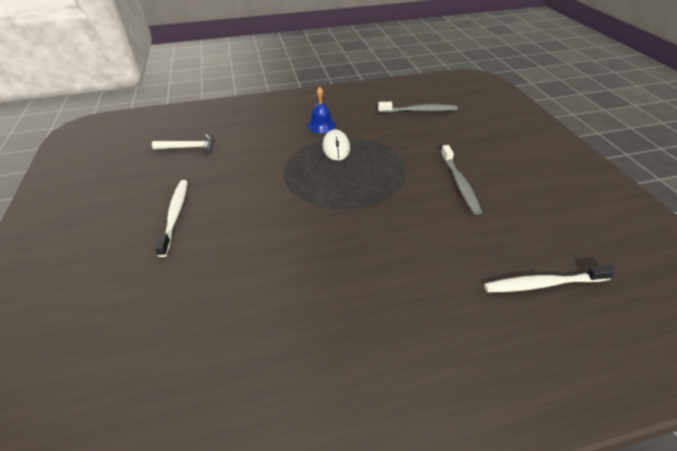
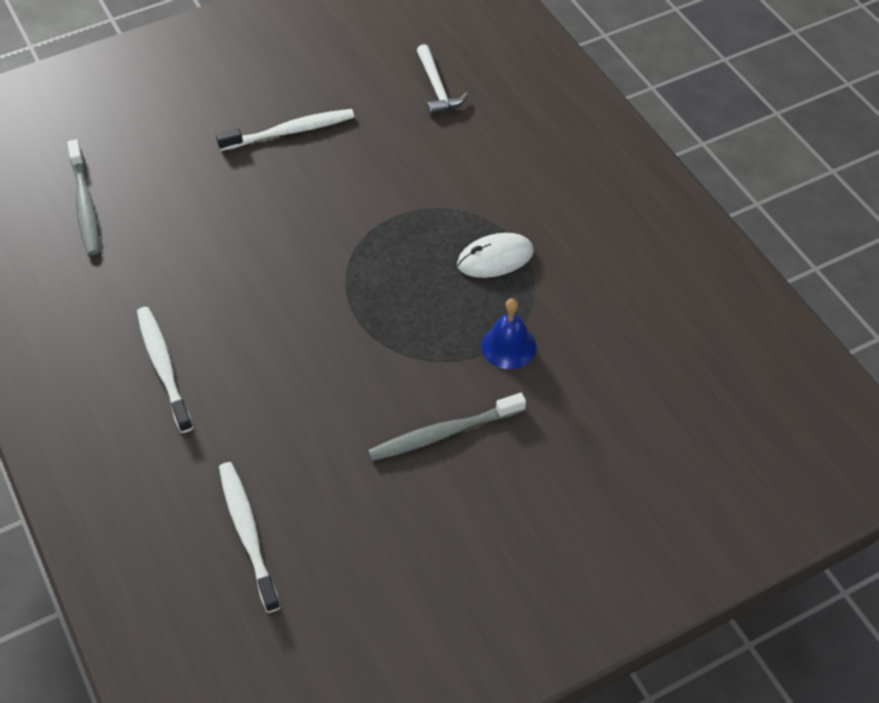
camera: 75 degrees right, 10 degrees up
blue bell [307,87,336,133] -> blue bell moved to [481,298,536,369]
grey toothbrush [378,102,457,113] -> grey toothbrush moved to [67,139,99,255]
none -> white toothbrush [137,307,193,433]

